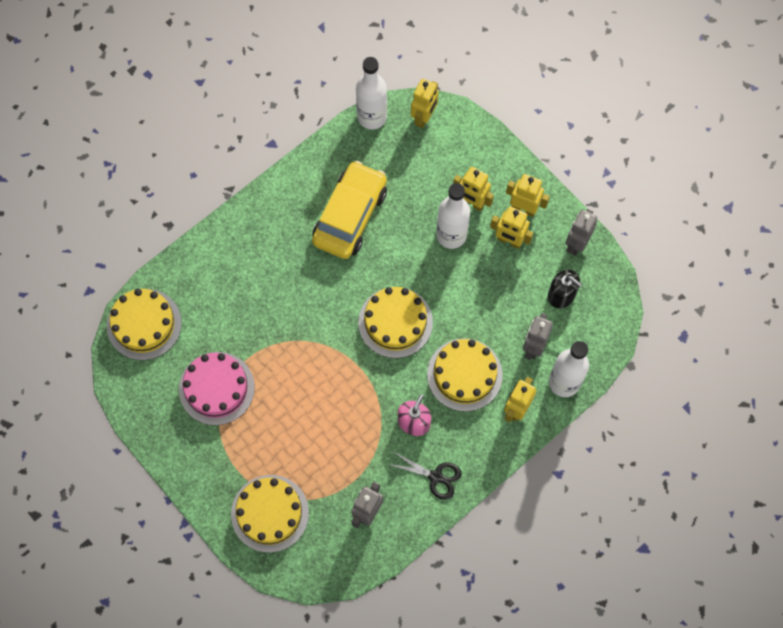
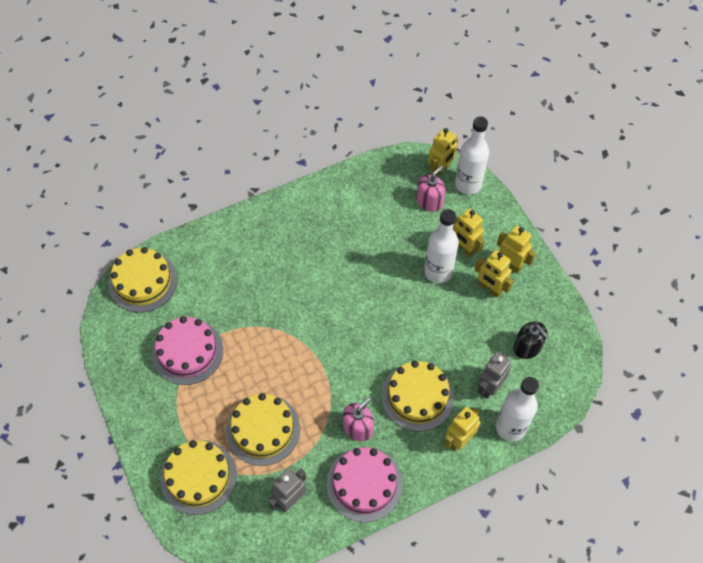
camera: 15 degrees right, 10 degrees down
yellow car [312,161,387,259] -> none
white bottle [356,57,387,130] -> white bottle moved to [455,116,489,195]
yellow cake [358,287,433,358] -> yellow cake moved to [226,393,300,466]
black scissors [388,452,461,500] -> pink cake [327,447,403,522]
grey robot [565,209,597,256] -> none
none -> pink soap dispenser [416,166,445,212]

